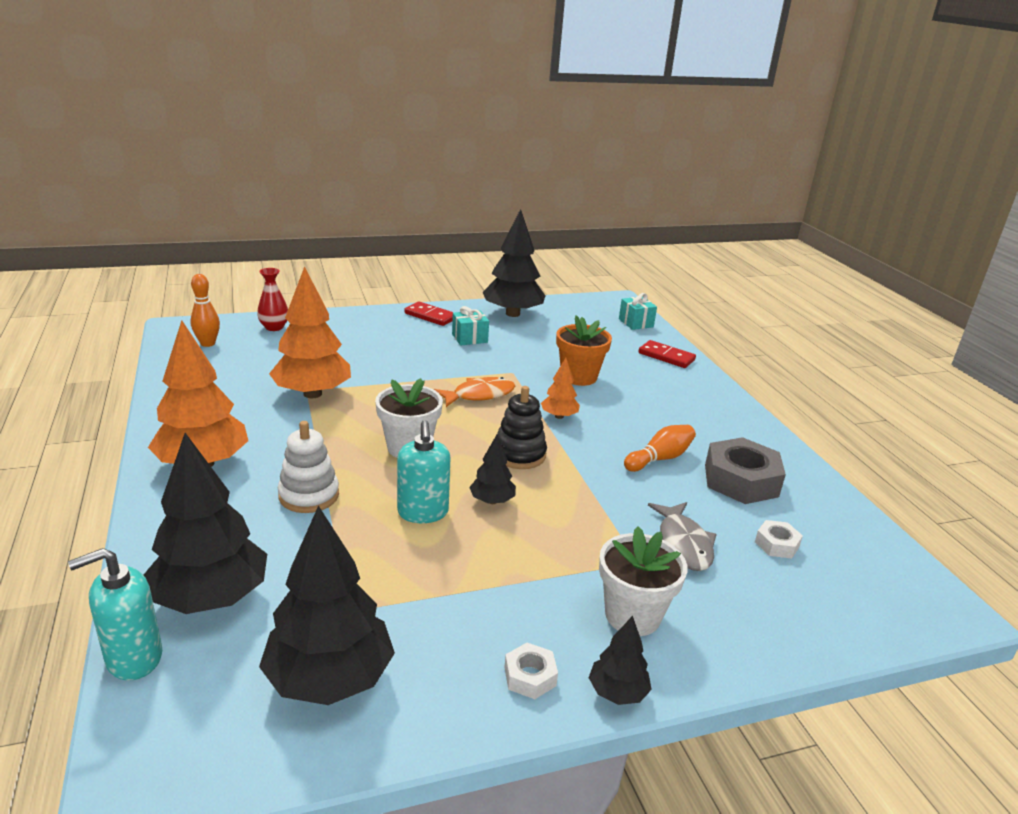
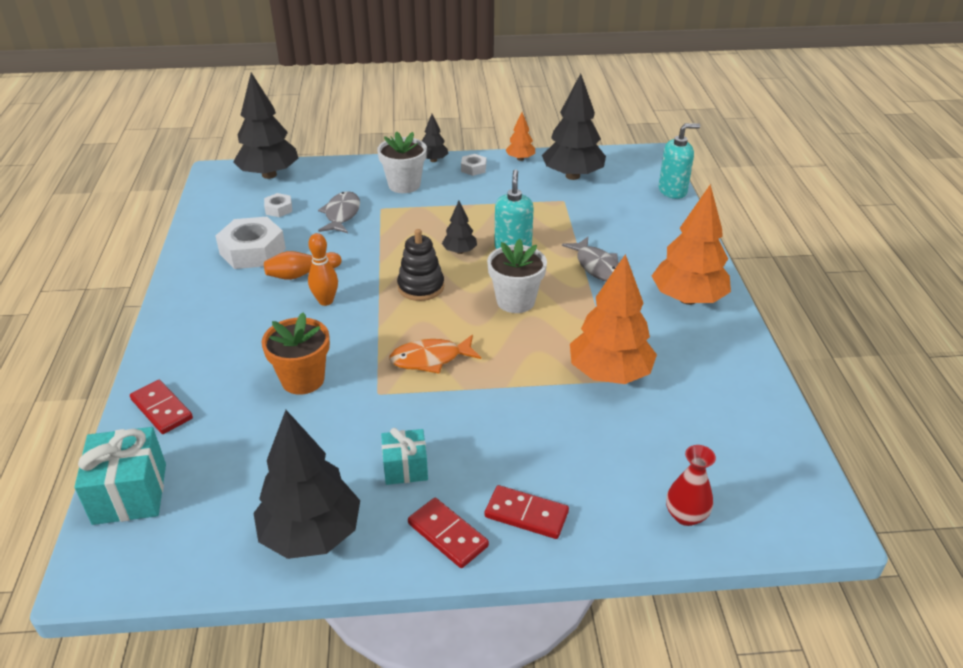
camera: 165 degrees left, 10 degrees up
black tree [144,433,267,614] -> black tree moved to [233,73,298,179]
orange bowling pin [190,274,220,347] -> orange bowling pin moved to [308,233,338,306]
white stacking toy [278,421,339,513] -> grey fish [562,237,619,281]
orange tree [541,358,580,419] -> orange tree moved to [505,112,535,161]
turquoise gift [619,293,657,330] -> turquoise gift [74,427,166,525], size x1.60
grey nut [705,437,786,504] -> white nut [215,217,286,269]
none -> red domino [485,485,569,539]

